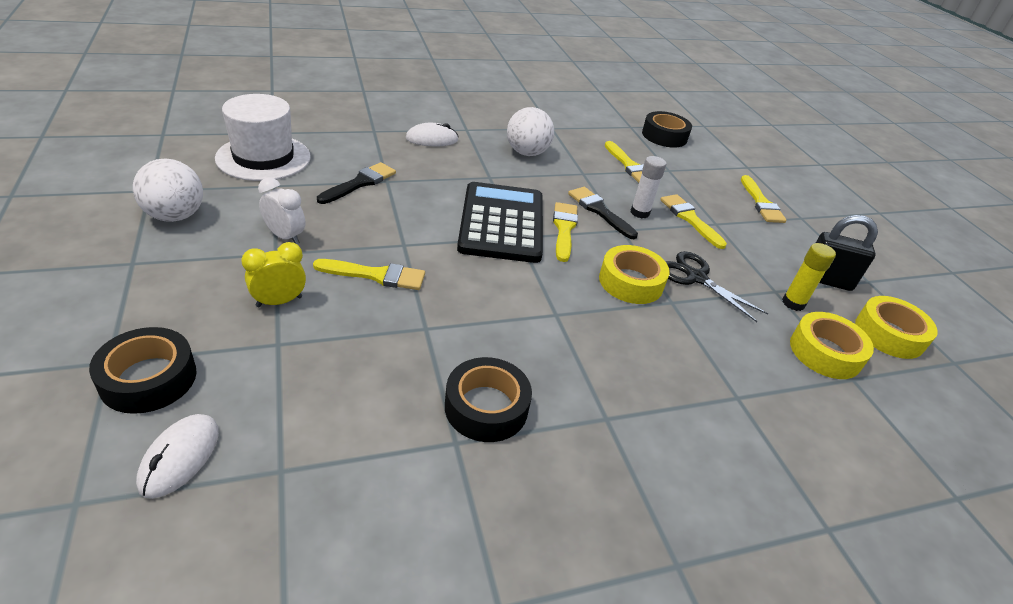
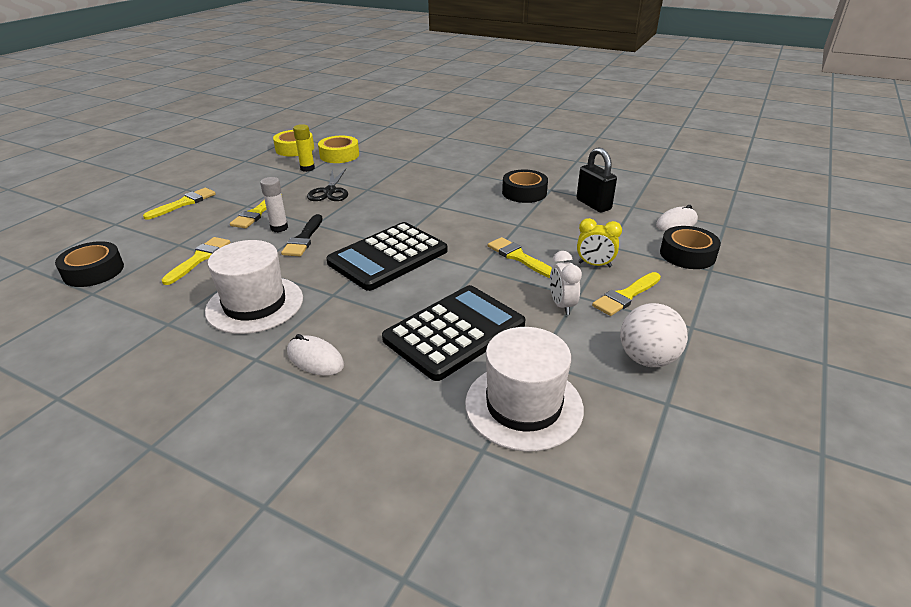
camera: 130 degrees left, 5 degrees down
black brush [317,162,396,204] -> black calculator [382,285,525,381]
white ball [507,107,554,156] -> white hat [205,240,303,334]
yellow brush [553,202,578,262] -> yellow brush moved to [592,272,661,316]
yellow tape [599,245,670,304] -> none
black padlock [816,215,878,291] -> black padlock moved to [577,147,617,212]

